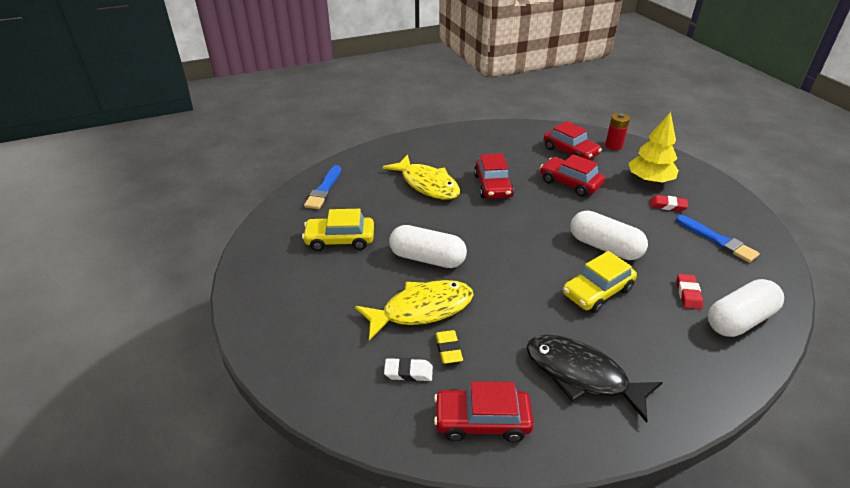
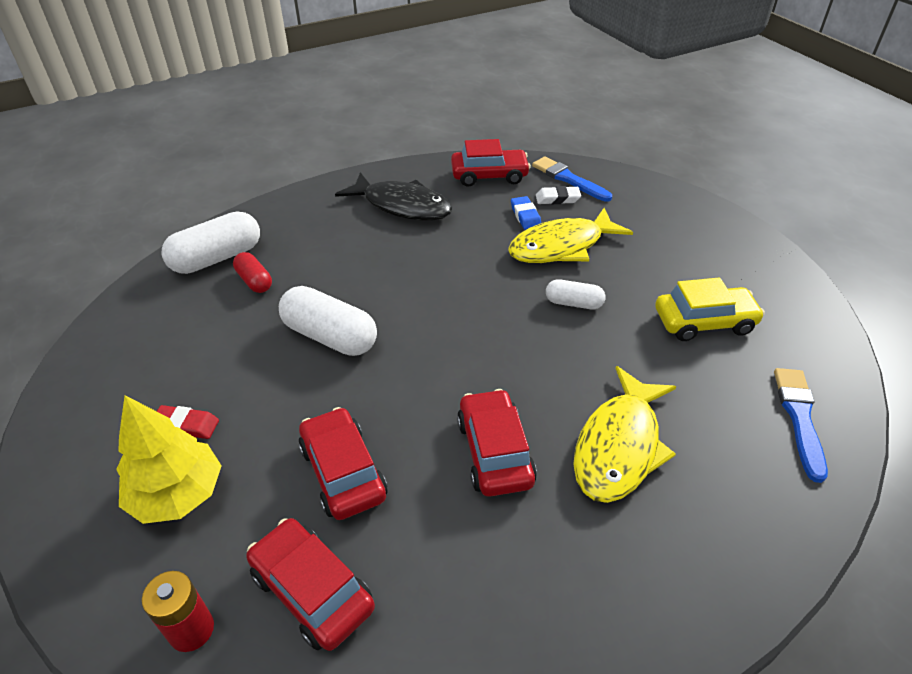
camera: 175 degrees right, 5 degrees up
yellow fish [383,155,460,200] -> yellow fish turned 105 degrees counterclockwise [573,366,676,503]
white capsule [389,225,467,268] -> white capsule [546,279,605,309], size x0.56
yellow eraser [435,330,463,364] -> blue eraser [511,196,541,230]
red car [540,154,605,197] -> red car turned 150 degrees counterclockwise [298,407,387,520]
yellow car [563,251,637,313] -> none
blue brush [676,215,760,263] -> blue brush moved to [532,157,612,202]
red eraser [677,274,703,310] -> red capsule [233,252,272,293]

